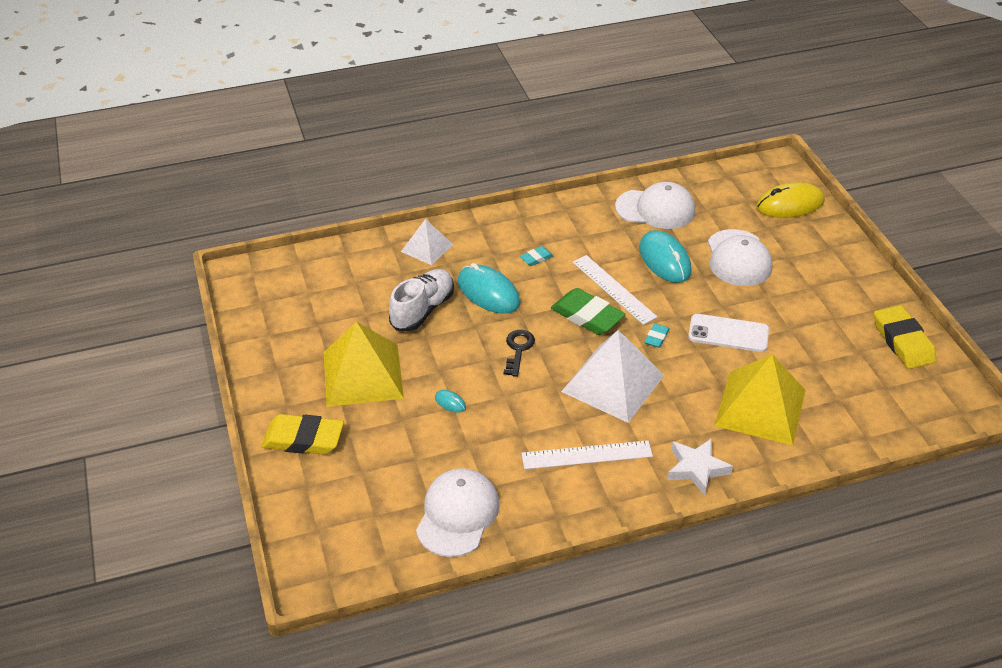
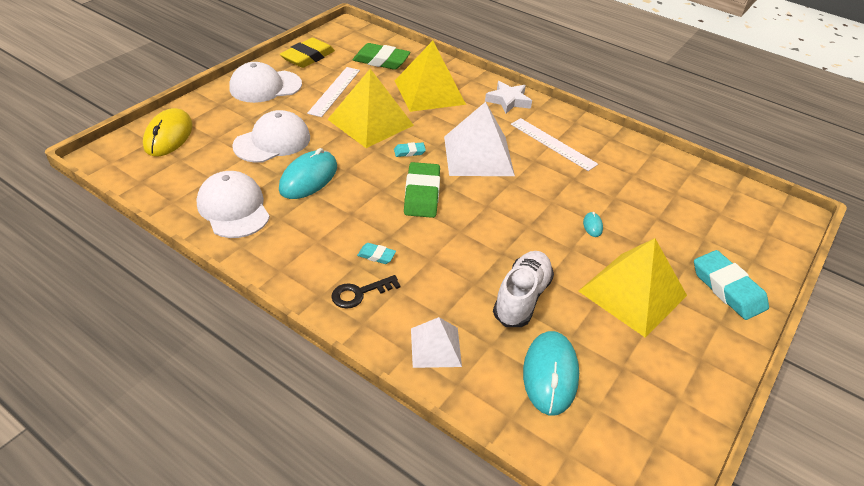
camera: 130 degrees left, 0 degrees up
yellow eraser [261,414,344,455] -> turquoise eraser [694,250,769,320]
white shoe [389,269,454,331] -> white shoe turned 120 degrees clockwise [493,251,554,327]
white cap [416,468,500,557] -> white cap moved to [229,62,302,103]
turquoise mouse [458,263,520,314] -> turquoise mouse moved to [523,331,579,416]
black key [504,330,535,377] -> black key moved to [331,275,401,309]
white ruler [573,255,657,325] -> white ruler moved to [307,67,360,117]
white phone [688,314,769,352] -> yellow pyramid [327,69,414,148]
yellow mouse [756,182,825,218] -> yellow mouse turned 60 degrees clockwise [143,108,193,156]
none -> green eraser [353,43,410,70]

